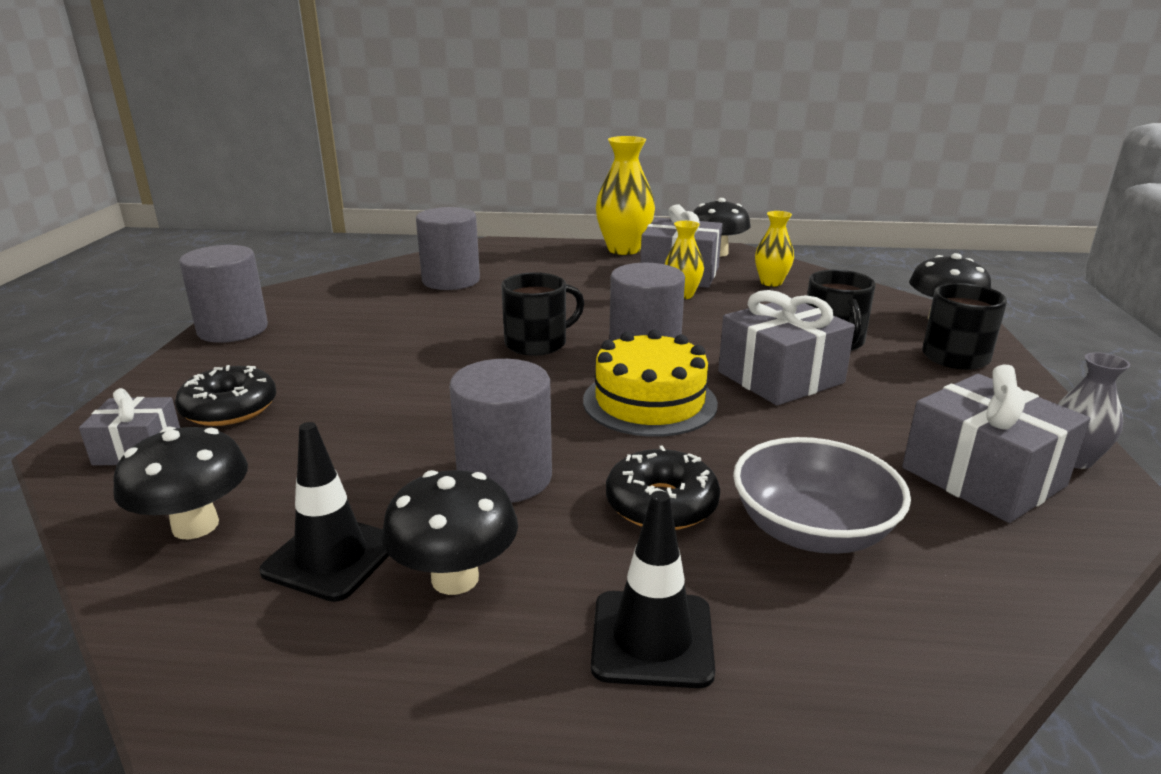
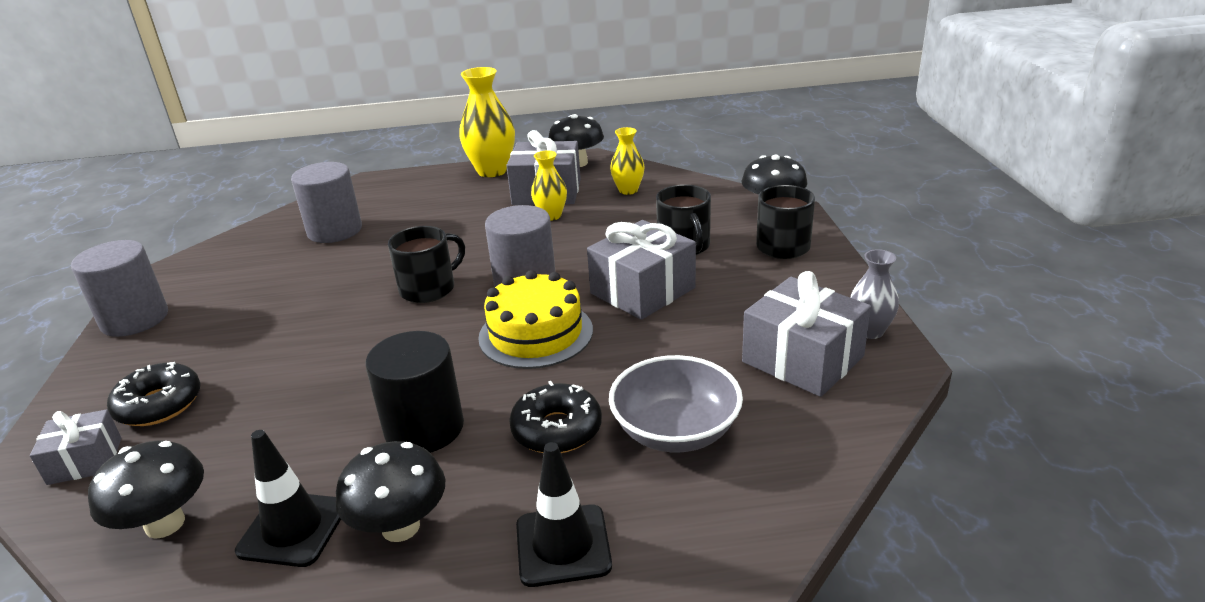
camera: 10 degrees left, 5 degrees up
grey cylinder [449,359,552,503] -> black cylinder [365,331,464,453]

